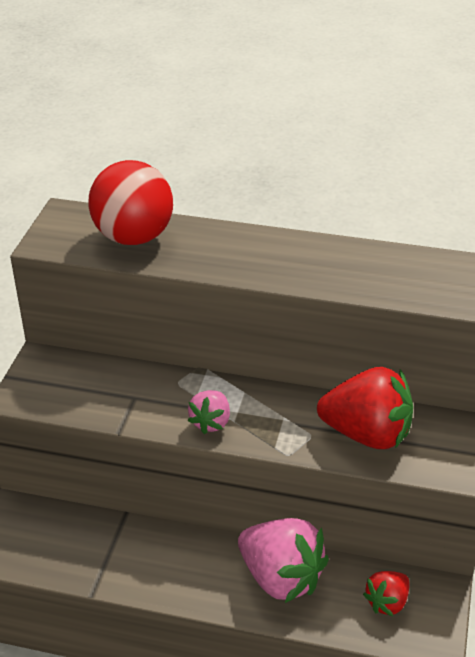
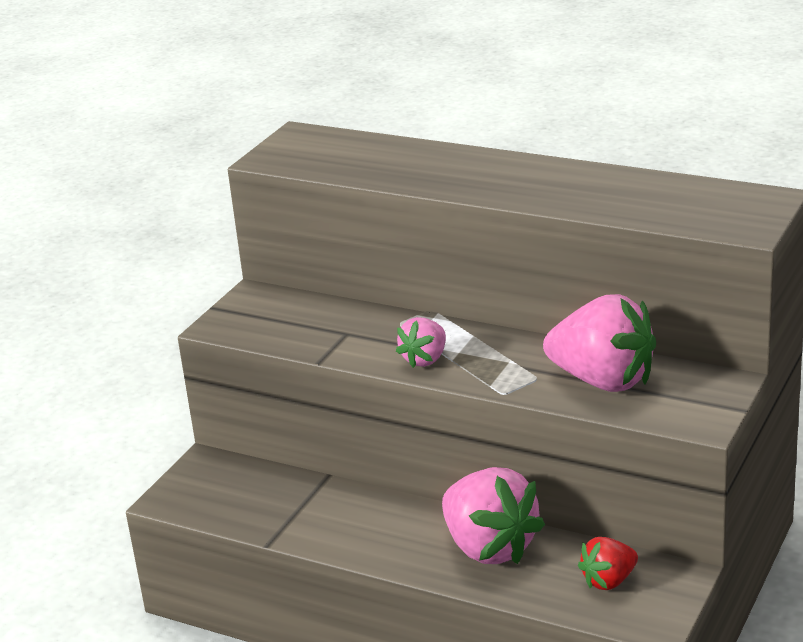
camera: 15 degrees right, 10 degrees down
red ball [88,160,173,245] -> none
red strawberry [317,367,413,449] -> pink strawberry [543,294,656,392]

